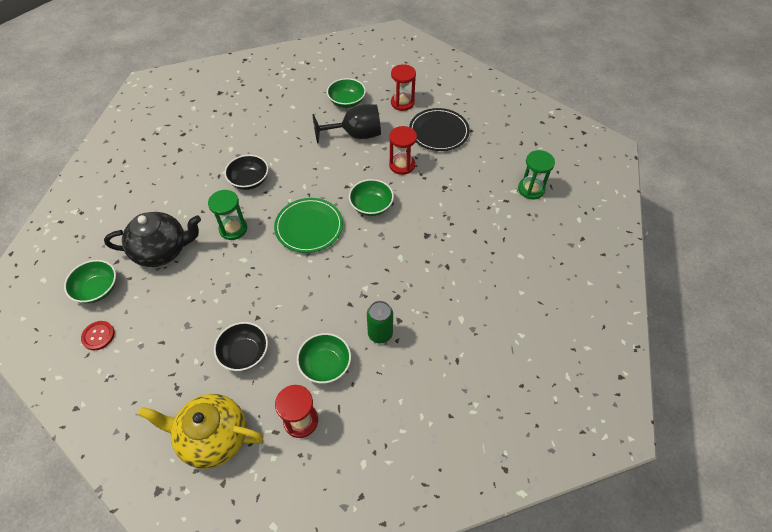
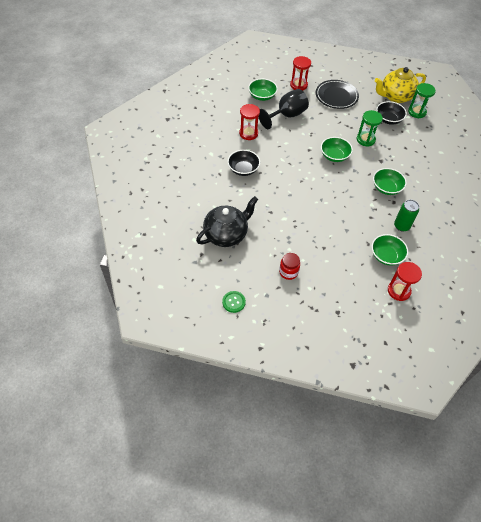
camera: 30 degrees left, 0 degrees up
green bowl [64,260,116,303] -> green bowl moved to [373,168,407,195]
red button [81,321,115,350] -> green button [222,291,246,313]
yellow teapot [138,394,264,469] -> yellow teapot moved to [375,67,426,103]
green hourglass [208,190,247,240] -> green hourglass moved to [357,110,383,147]
black bowl [214,322,268,371] -> black bowl moved to [376,101,407,125]
green plate [274,198,343,253] -> none
red hourglass [389,126,417,175] -> red hourglass moved to [239,104,260,140]
none -> red jar [279,253,300,280]

